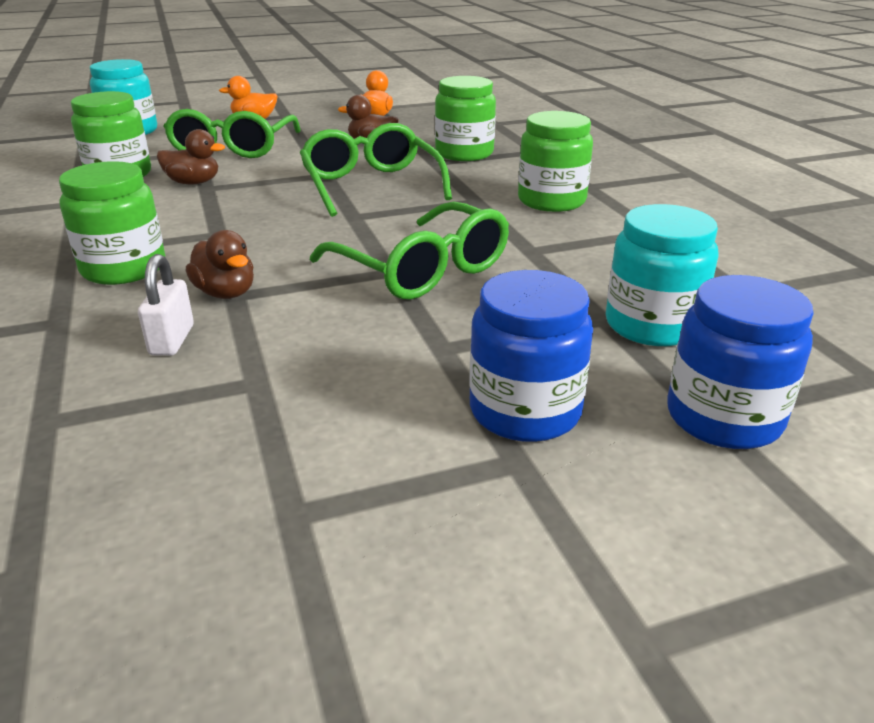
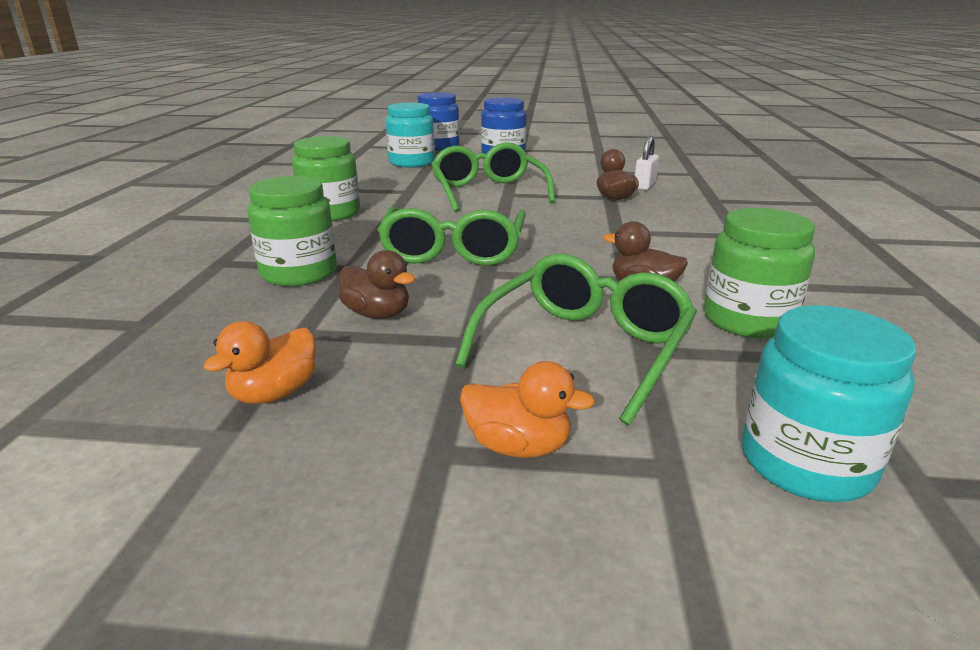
camera: 155 degrees left, 5 degrees down
green jar [59,161,165,285] -> none

